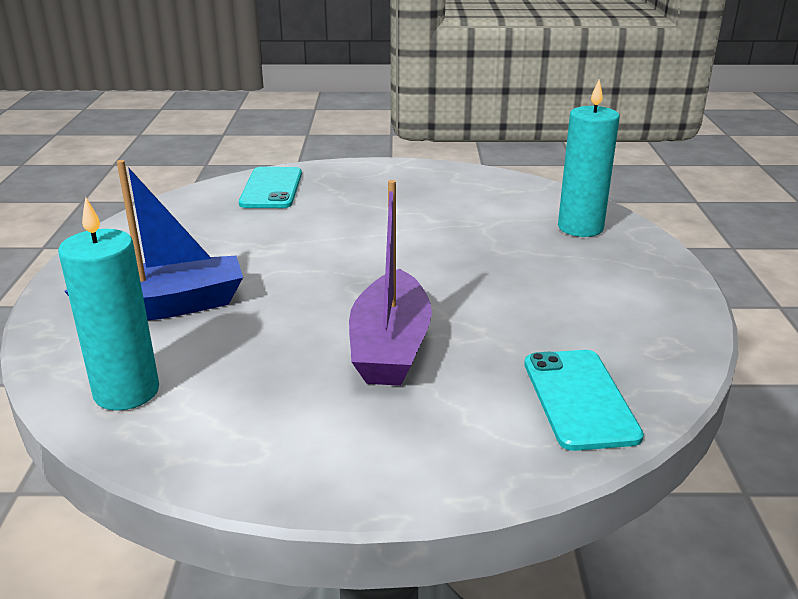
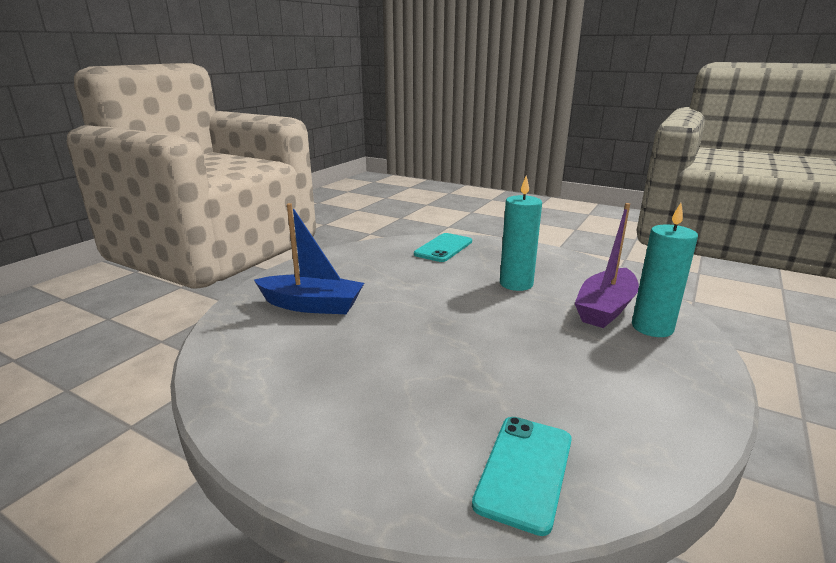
camera: 30 degrees right, 5 degrees down
turquoise candle [58,197,159,411] -> turquoise candle moved to [500,176,542,291]
purple boat [349,180,432,386] -> purple boat moved to [575,203,639,328]

